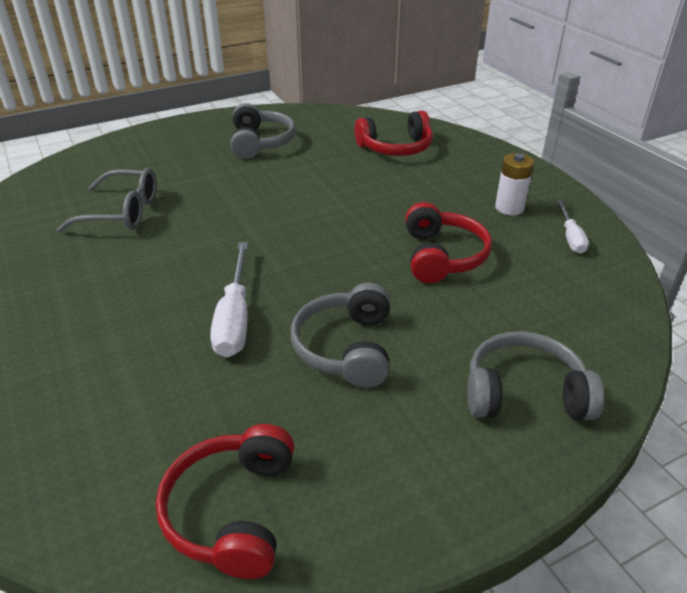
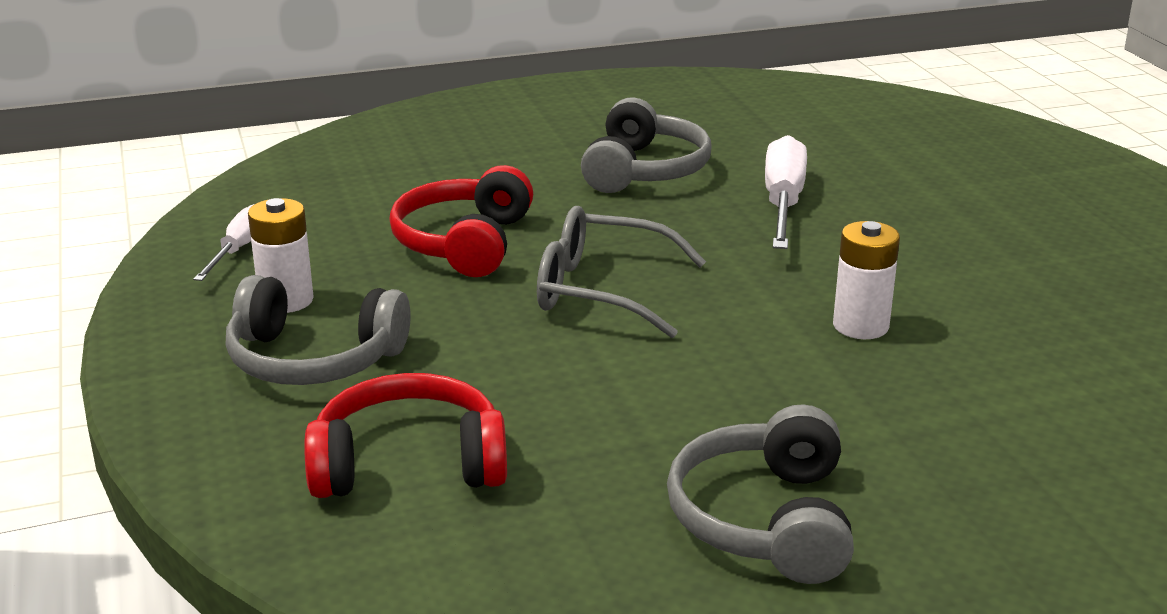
camera: 170 degrees left, 10 degrees down
grey glasses [56,168,157,233] -> grey glasses moved to [537,206,706,338]
red headphones [156,424,294,579] -> none
grey headphones [467,331,604,420] -> grey headphones moved to [226,275,411,385]
none -> white battery [833,221,900,339]

